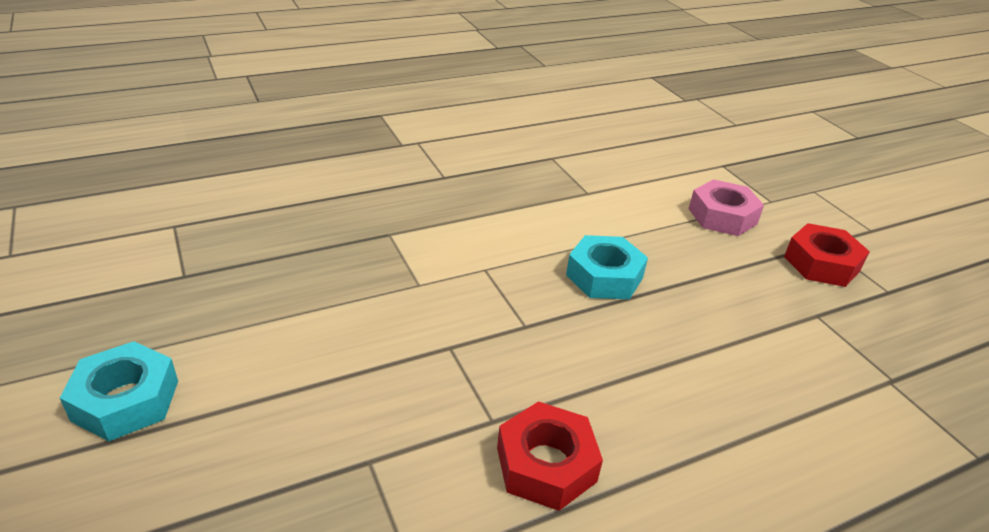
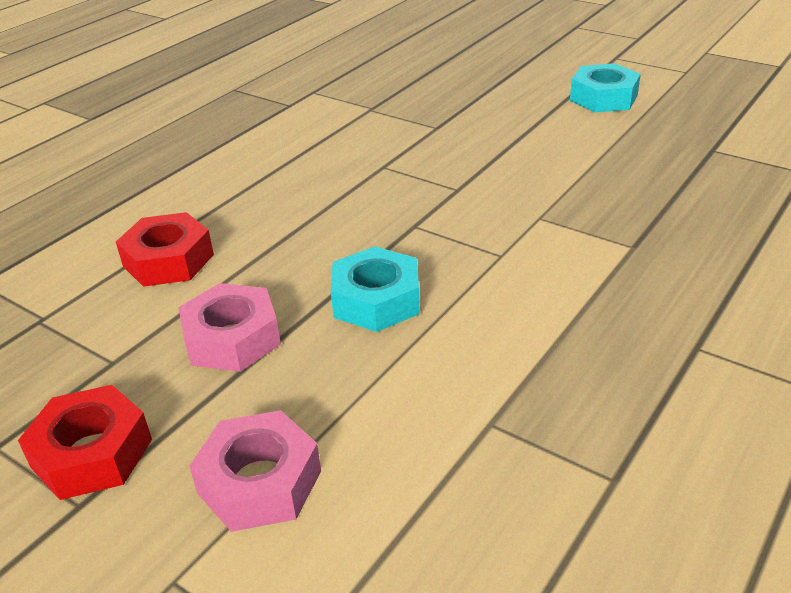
camera: 155 degrees right, 0 degrees up
red nut [497,401,603,511] -> red nut moved to [116,212,214,287]
none -> pink nut [179,283,281,372]

